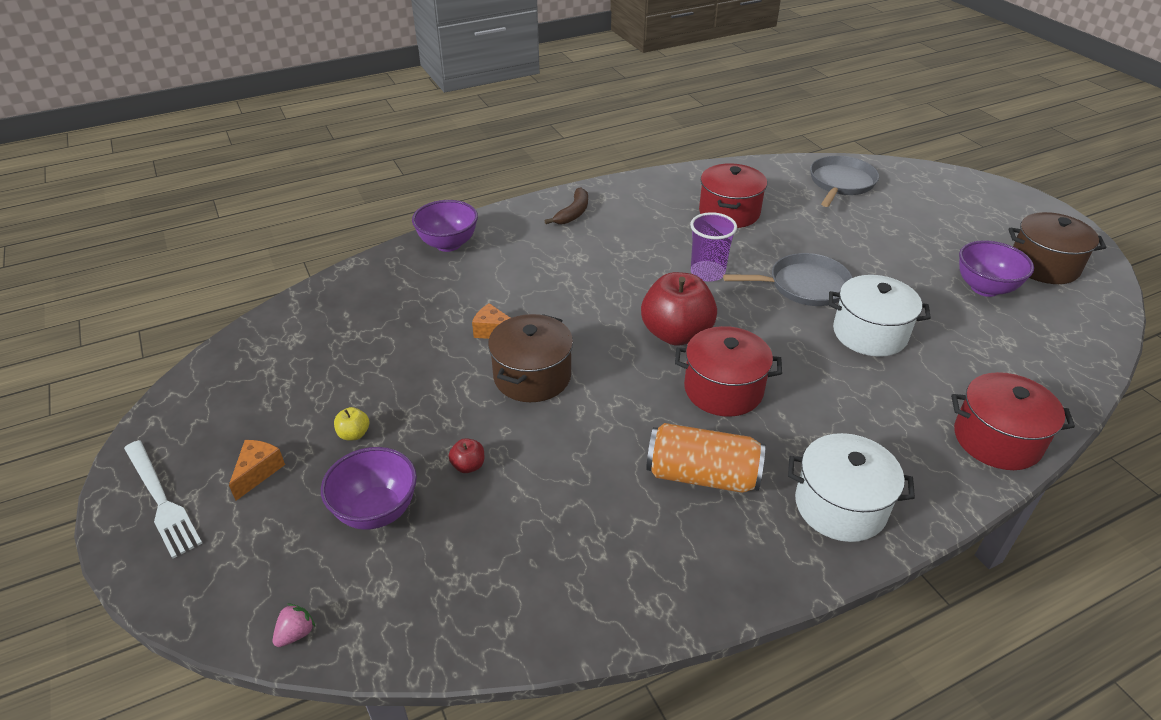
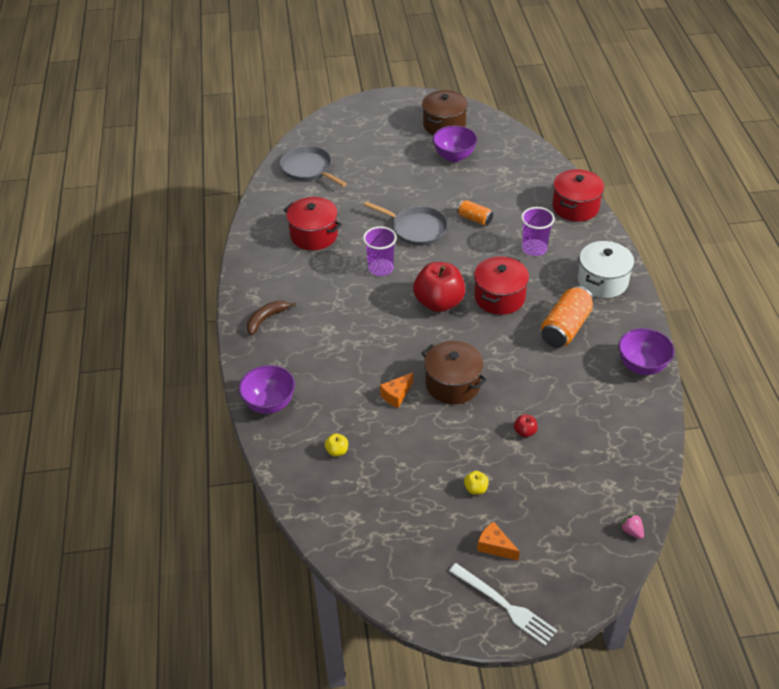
camera: 70 degrees left, 5 degrees up
white fork [124,440,202,559] -> white fork turned 60 degrees clockwise [449,563,557,646]
purple bowl [321,447,417,530] -> purple bowl moved to [618,328,674,375]
brown banana [545,187,588,224] -> brown banana turned 90 degrees counterclockwise [247,300,296,335]
grey pan [723,253,853,306] -> grey pan turned 105 degrees clockwise [364,201,448,246]
white pot [829,275,931,357] -> orange can [457,200,493,225]
none -> yellow apple [325,433,348,457]
none -> purple cup [521,207,555,256]

